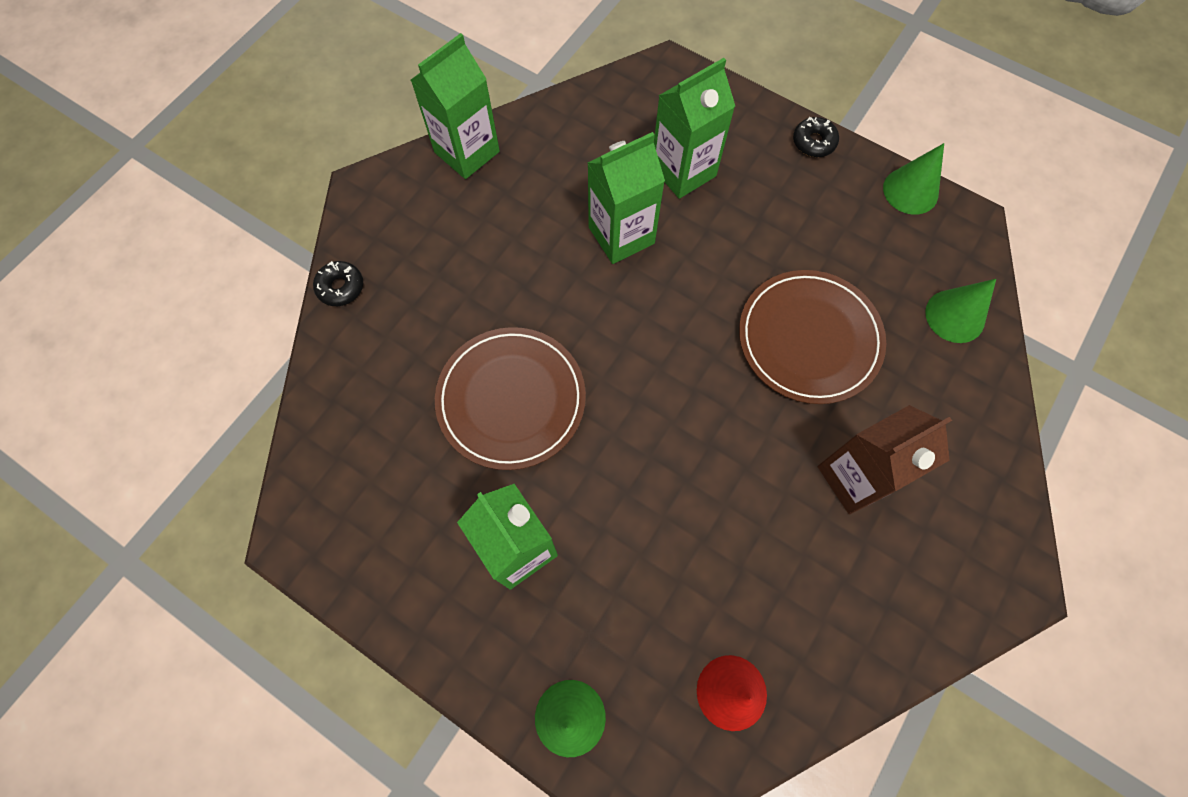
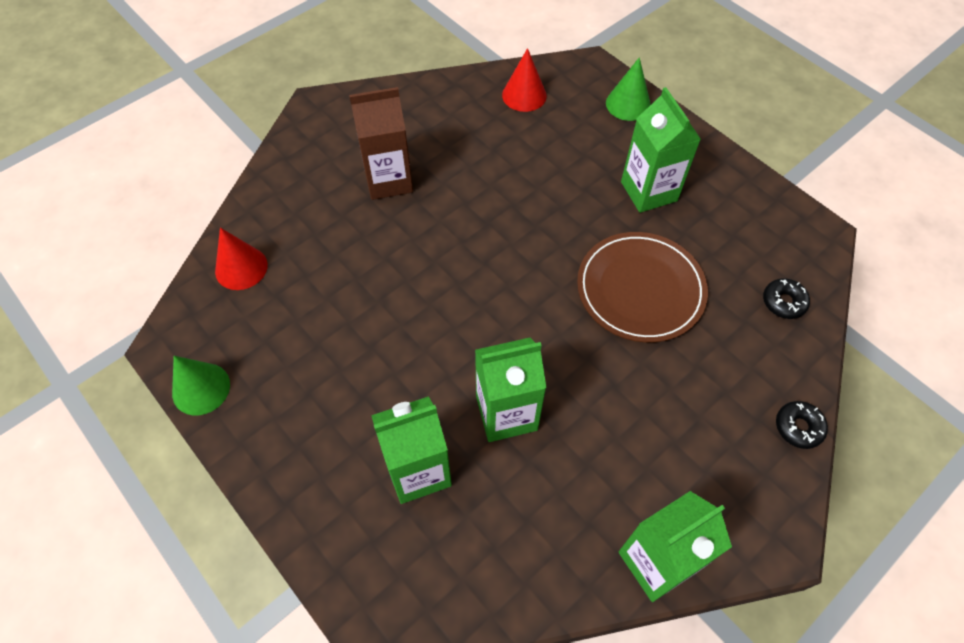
camera: 165 degrees left, 10 degrees down
brown plate [739,270,886,404] -> none
black donut [793,117,839,157] -> black donut moved to [763,278,810,319]
green cone [925,279,996,343] -> red cone [215,228,268,290]

